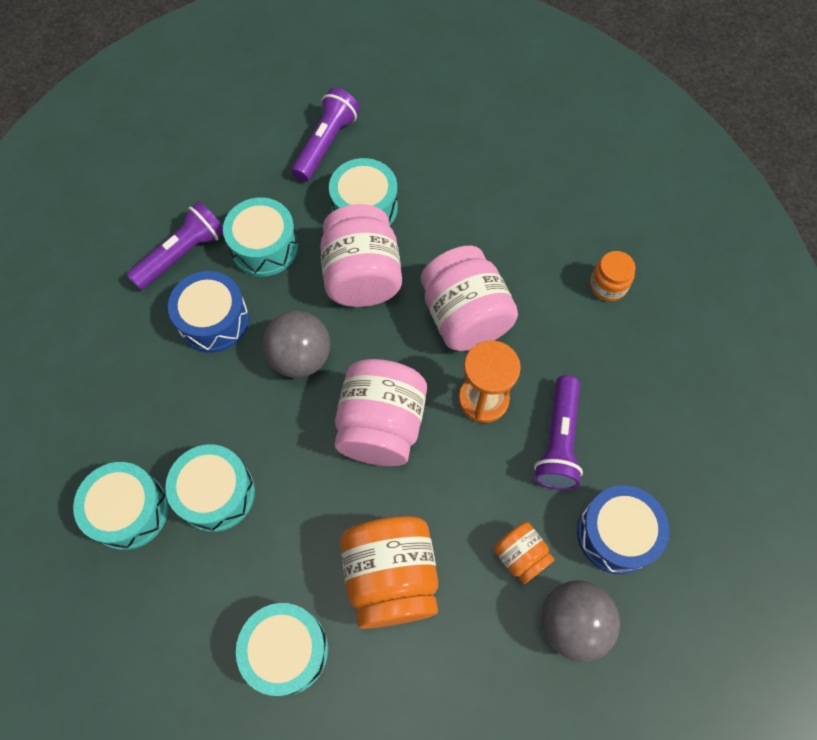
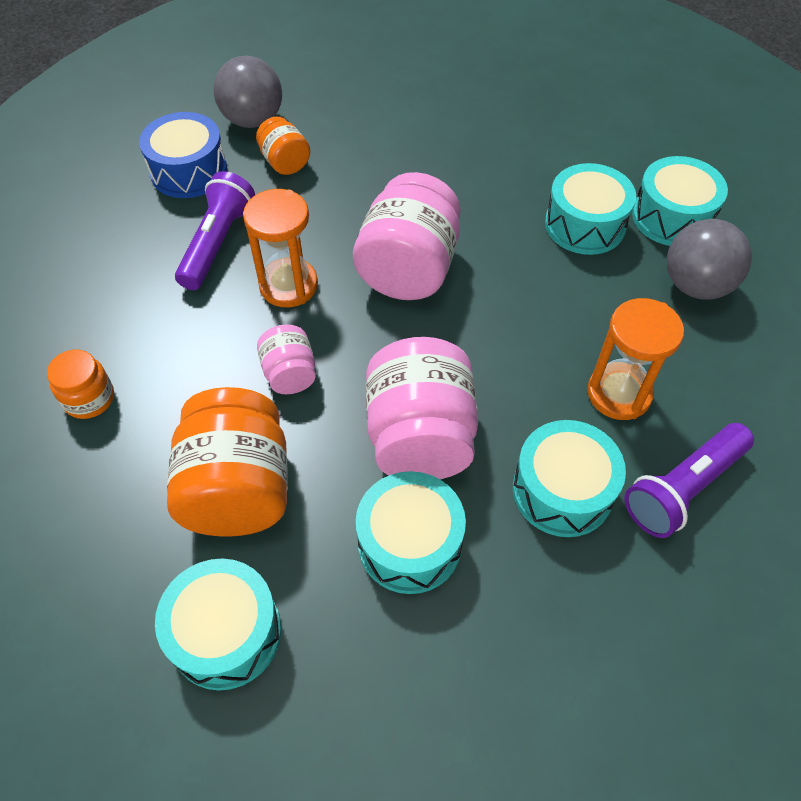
camera: 175 degrees left, 10 degrees down
blue drum [168,271,249,353] -> orange hourglass [587,298,684,420]
turquoise drum [236,603,328,696] -> turquoise drum moved to [155,559,281,690]
grey ball [263,311,330,378] -> grey ball moved to [667,219,752,299]
purple flashlight [291,88,360,182] -> none
orange jar [340,516,438,629] -> orange jar moved to [167,387,288,537]
pink jar [421,246,518,351] -> pink jar [257,324,316,394], size x0.52

